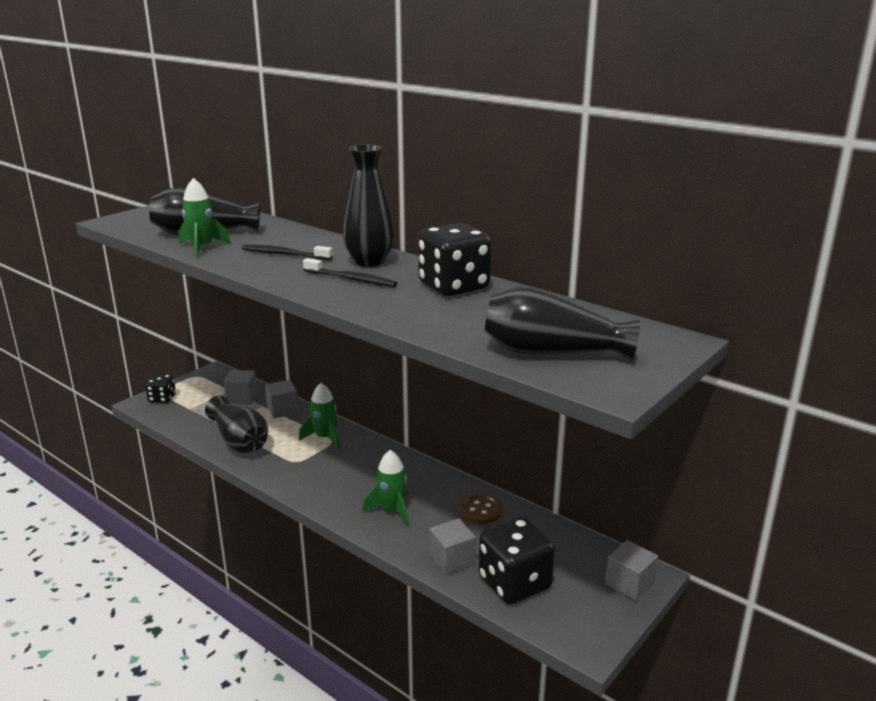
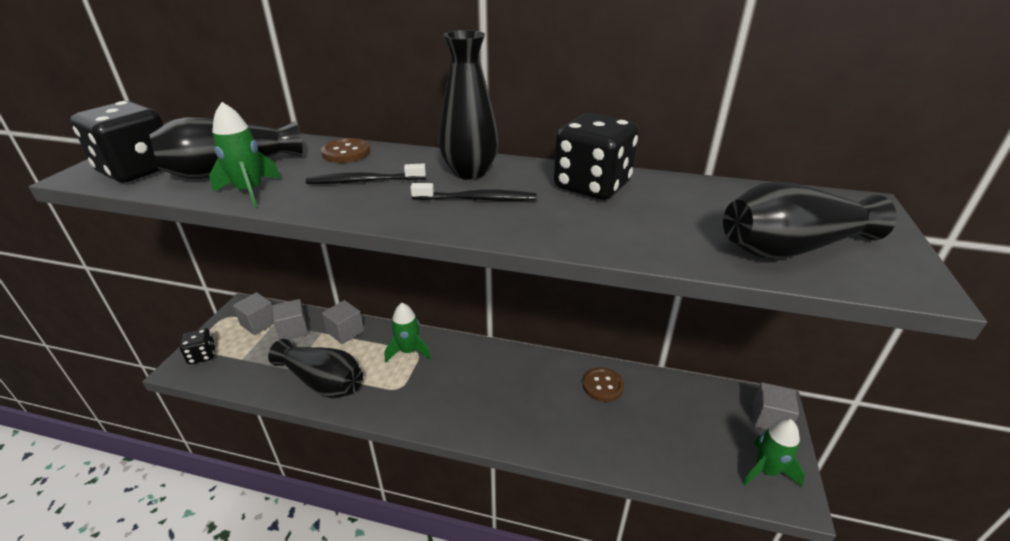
camera: 25 degrees left, 10 degrees up
green rocket [363,450,409,527] -> green rocket moved to [743,419,805,487]
grey cube [429,518,476,575] -> grey cube moved to [233,292,274,335]
black dice [479,517,555,605] -> black dice moved to [70,101,163,183]
none -> brown button [321,138,370,163]

